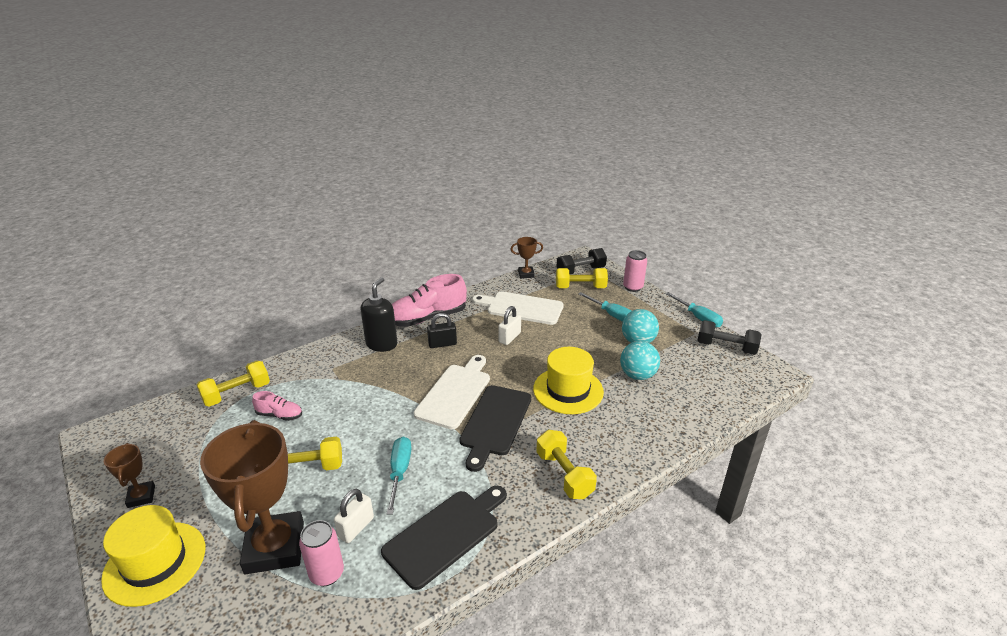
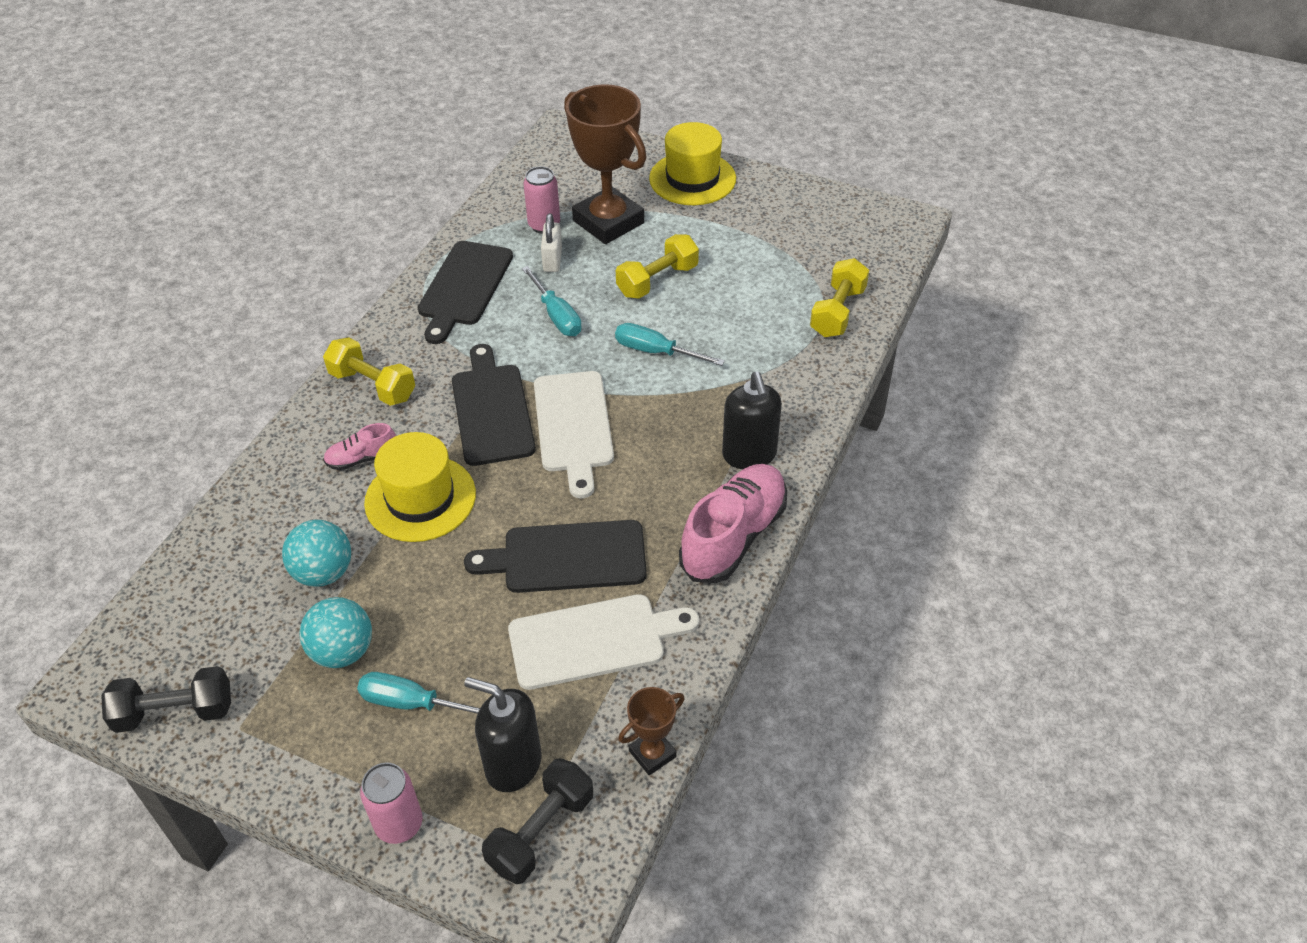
camera: 150 degrees right, 15 degrees up
brown trophy [104,443,155,508] -> none
pink shoe [252,391,302,421] -> pink shoe moved to [323,423,396,470]
black padlock [427,313,457,348] -> none
white padlock [498,306,521,345] -> black cutting board [464,520,647,593]
yellow dumbbell [556,268,608,288] -> black soap dispenser [464,677,541,792]
turquoise screwdriver [666,292,723,328] -> turquoise screwdriver moved to [615,323,725,366]

